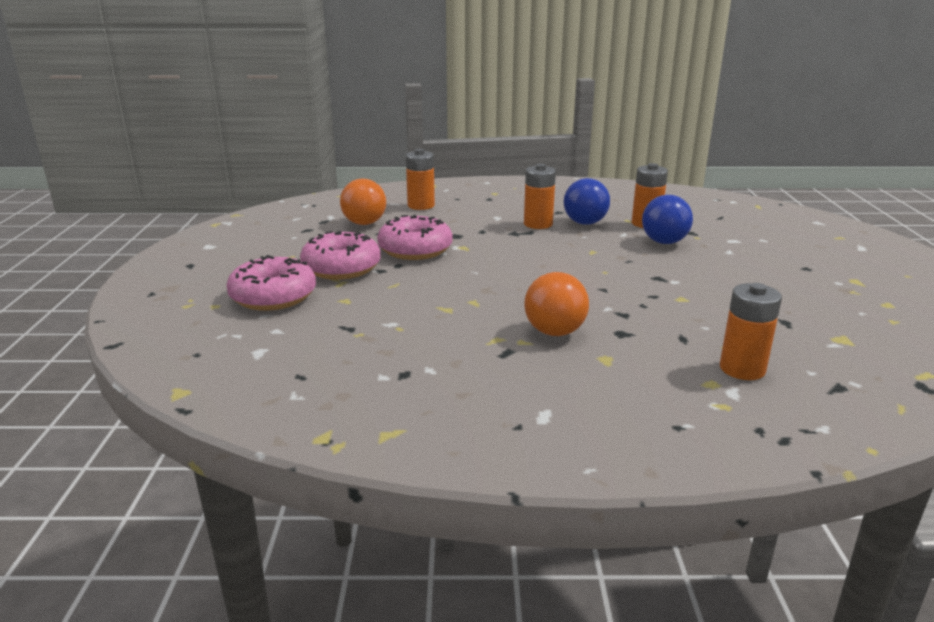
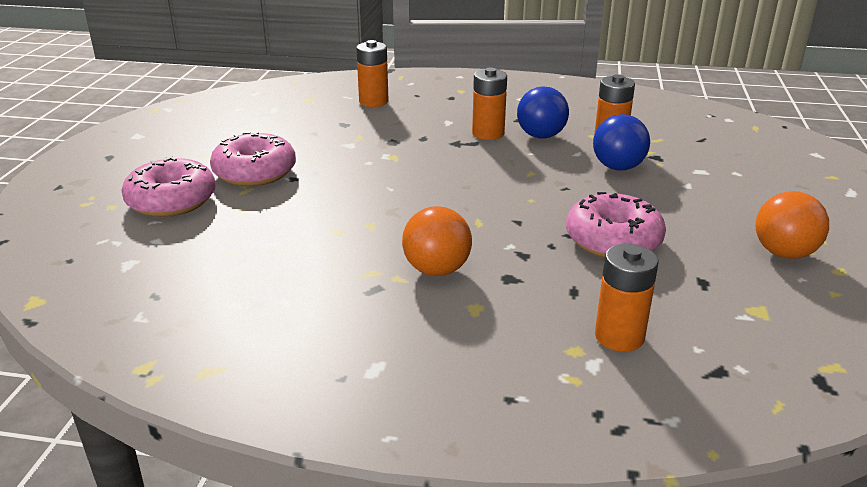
camera: 10 degrees right, 5 degrees up
orange ball [340,179,386,225] -> orange ball moved to [756,191,829,259]
pink donut [377,215,452,260] -> pink donut moved to [566,192,666,258]

